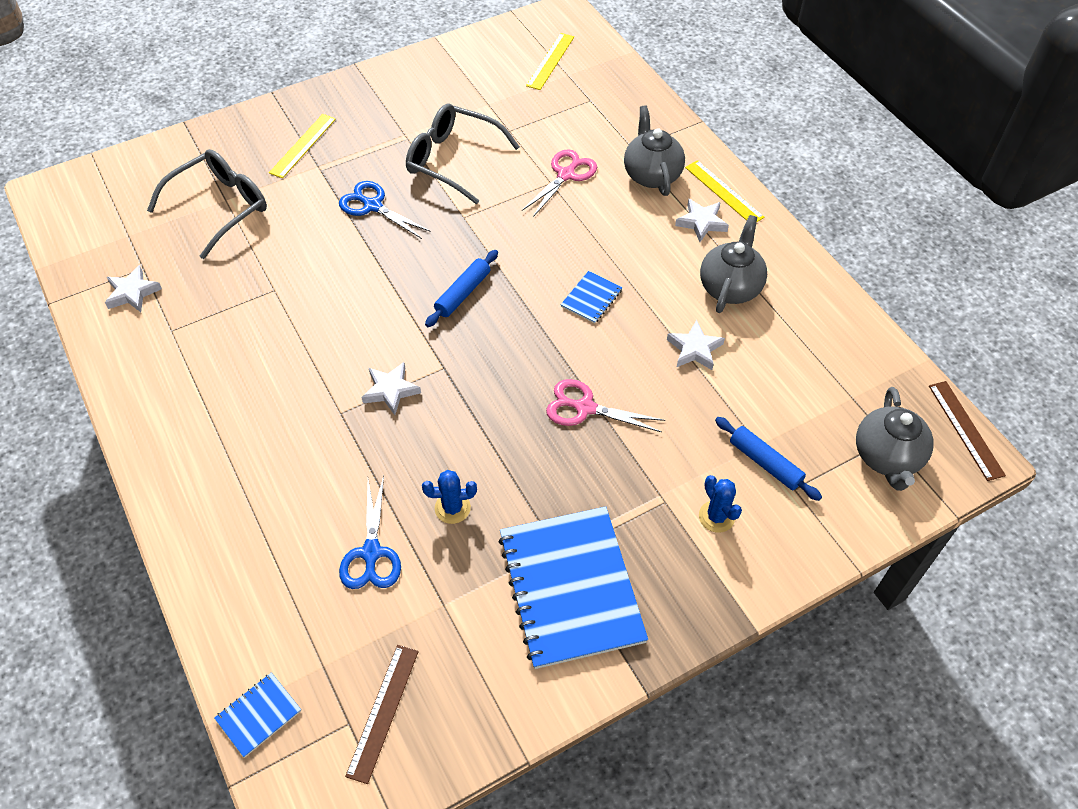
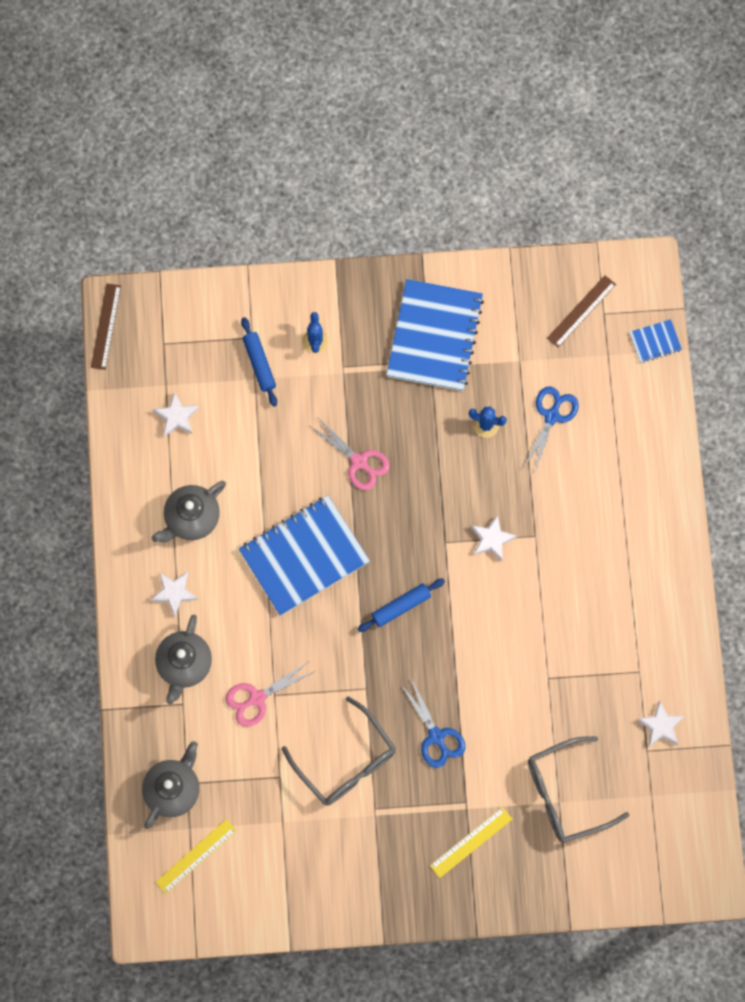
camera: 155 degrees left, 20 degrees up
blue notebook [561,271,623,324] -> blue notebook [239,495,370,616], size x2.33
white star [667,320,725,370] -> white star moved to [153,392,199,437]
yellow ruler [685,160,765,222] -> none
grey teapot [856,387,933,491] -> grey teapot moved to [142,741,199,829]

